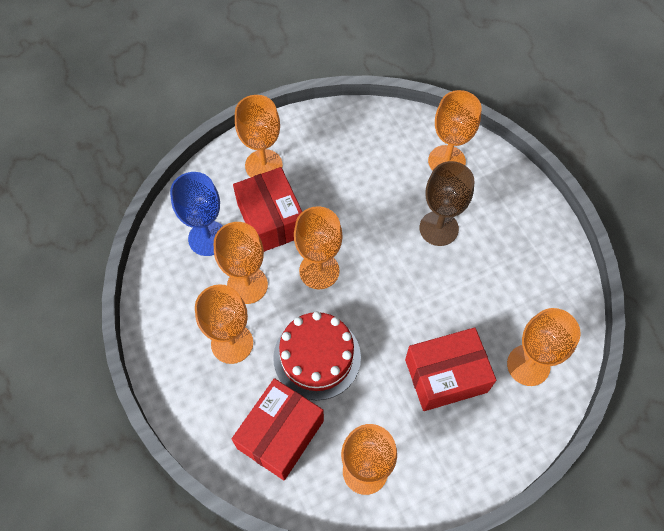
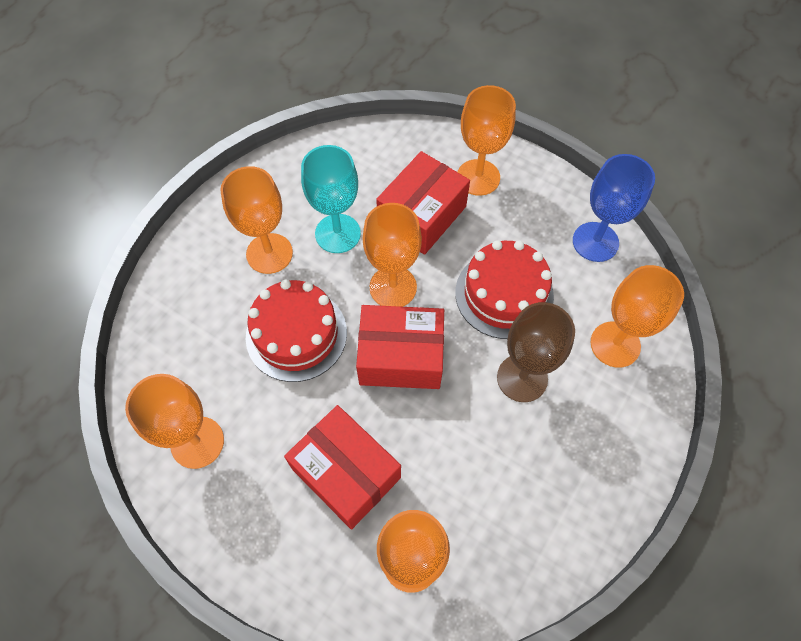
camera: 60 degrees right, 0 degrees up
blue goblet [170,172,223,256] -> blue goblet moved to [573,154,655,262]
orange goblet [214,222,268,304] -> turquoise goblet [301,145,361,253]
red box [232,378,324,480] -> red box moved to [356,305,444,389]
none -> red cake [455,240,554,339]

